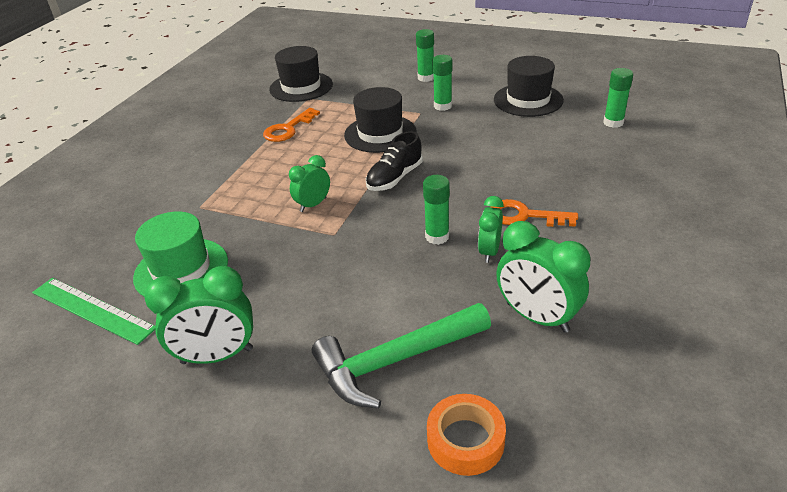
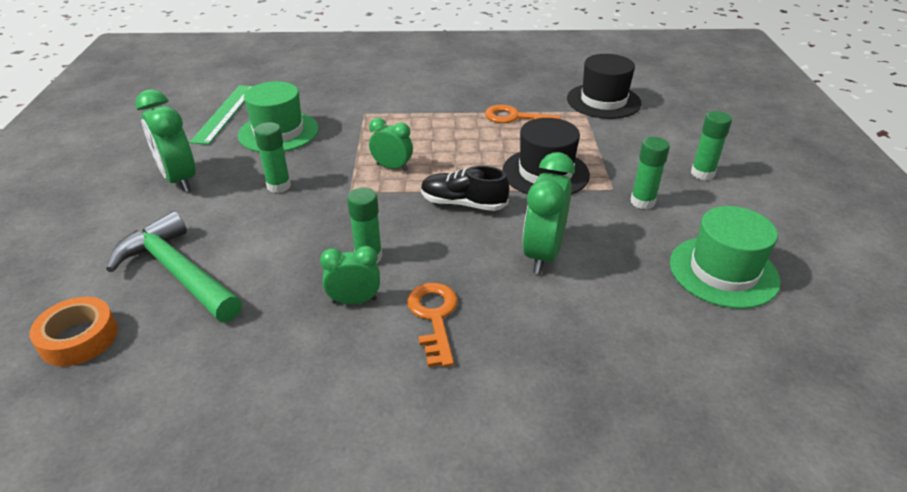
camera: 65 degrees right, 0 degrees up
black hat [494,56,564,117] -> green hat [670,206,781,309]
green clock [496,221,590,333] -> green clock moved to [522,152,575,274]
green glue stick [603,68,633,128] -> green glue stick moved to [254,122,291,193]

